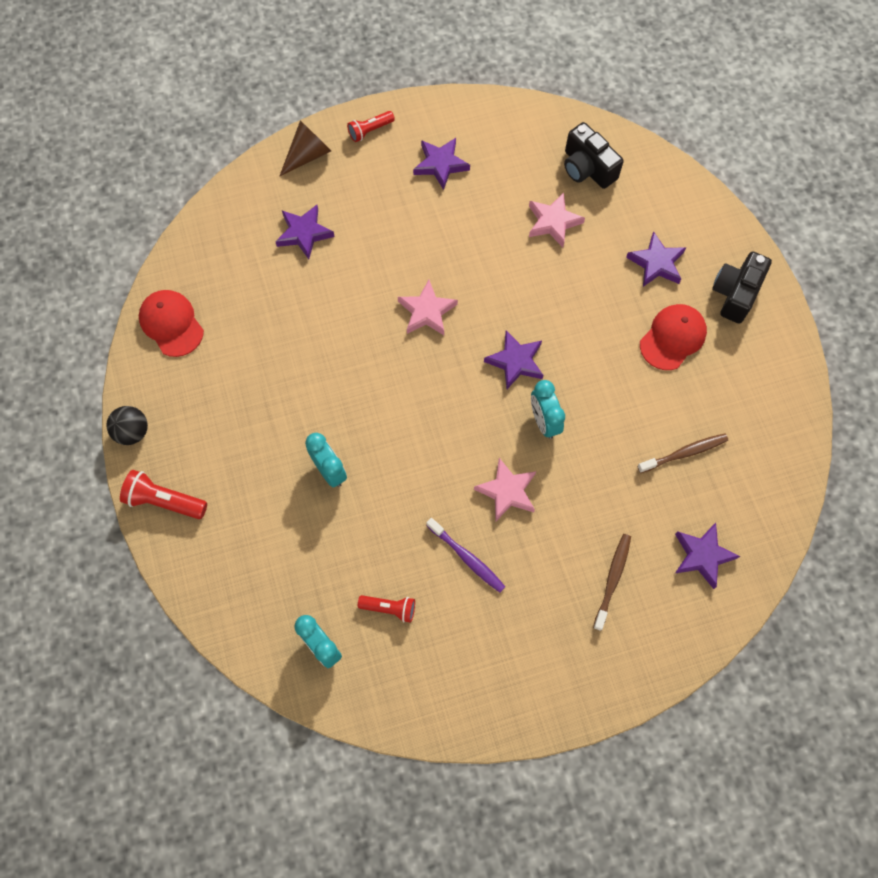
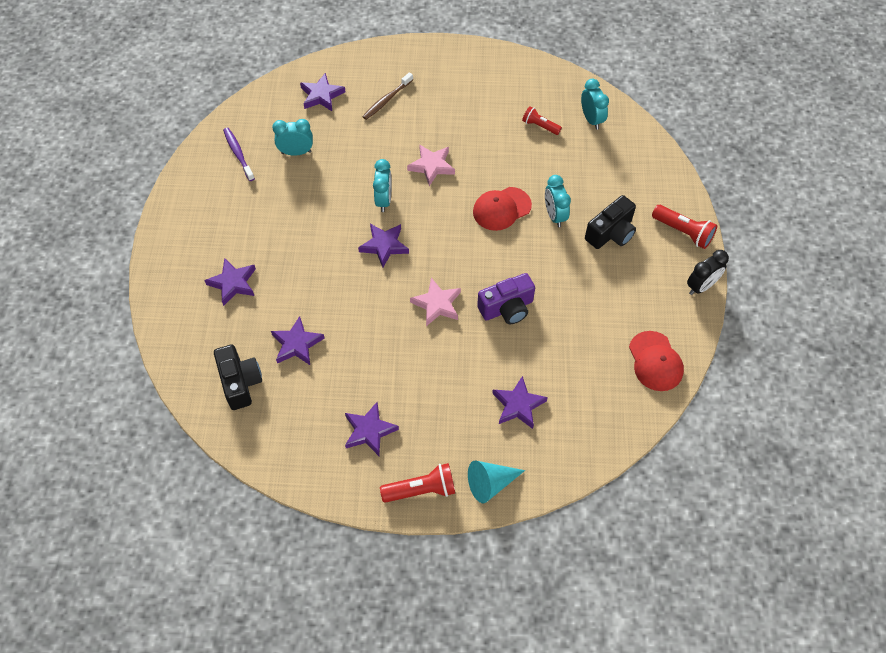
camera: 160 degrees left, 10 degrees down
black ball [106,406,148,445] -> black clock [687,250,729,295]
brown cone [280,120,331,176] -> turquoise cone [468,461,525,503]
red flashlight [347,111,395,142] -> red flashlight [380,463,455,503], size x1.51
purple toothbrush [426,518,506,593] -> purple toothbrush moved to [223,128,255,181]
pink star [529,192,585,247] -> purple star [271,316,325,365]
brown toothbrush [637,433,728,473] -> turquoise clock [272,119,313,156]
red cap [640,304,707,370] -> red cap moved to [473,187,532,231]
black camera [712,252,772,324] -> black camera moved to [585,195,636,249]
none -> purple camera [477,273,535,324]

